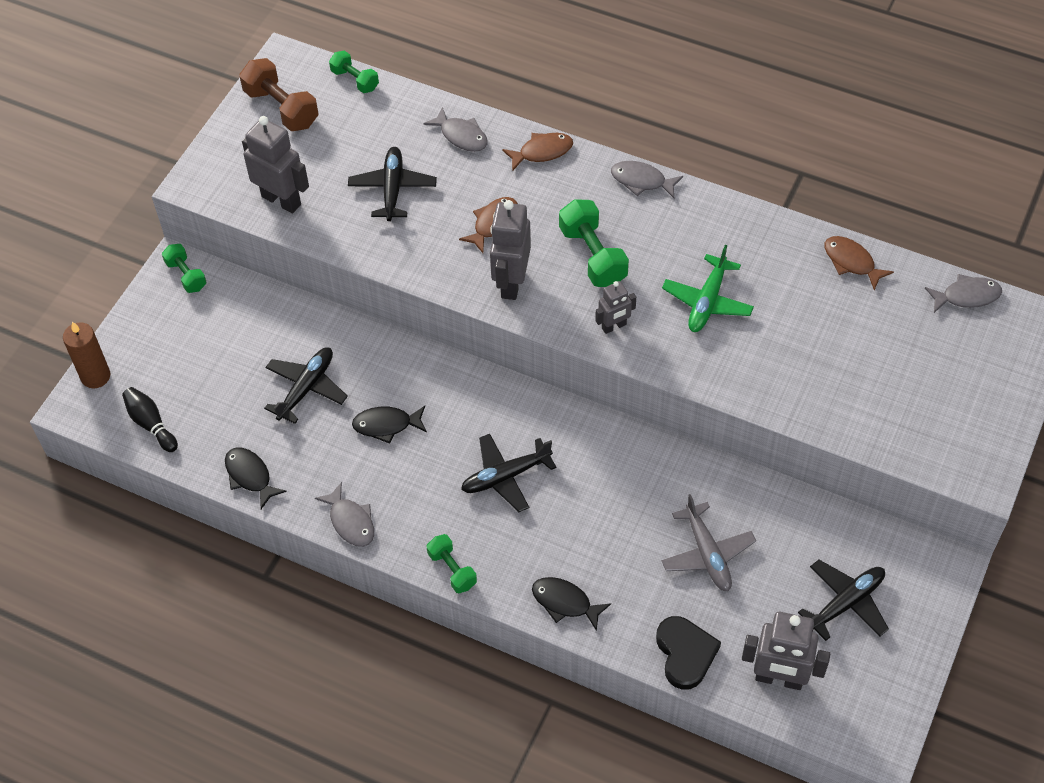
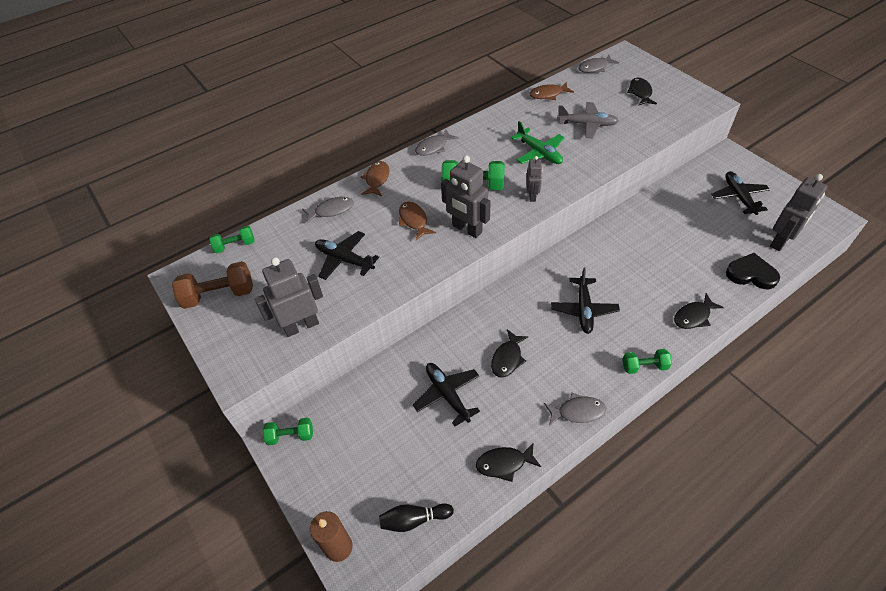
camera: 60 degrees left, 5 degrees down
grey plane [662,494,756,591] -> grey plane moved to [557,102,619,138]
grey fish [925,274,1002,313] -> grey fish turned 135 degrees counterclockwise [578,55,619,73]
none -> black fish [627,78,657,106]

